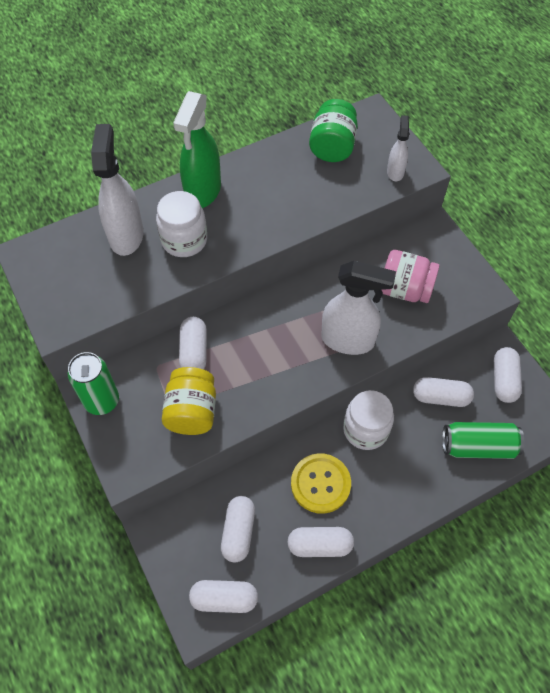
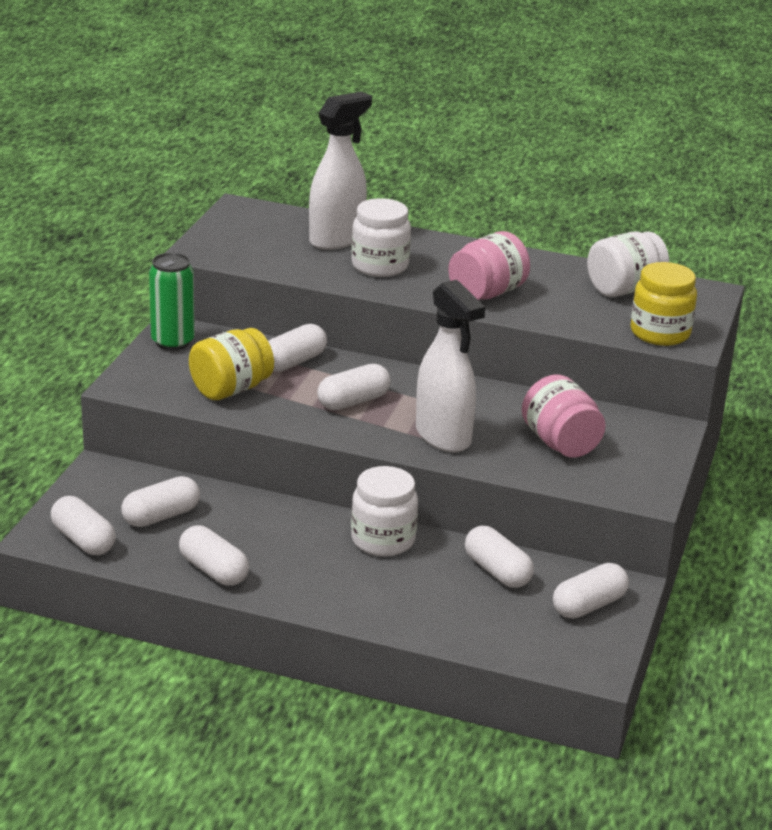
camera: 45 degrees right, 30 degrees down
green spray bottle [173,91,221,208] -> none
yellow button [291,453,351,514] -> none
green jar [309,99,358,162] -> white jar [587,231,669,297]
white spray bottle [387,115,409,181] -> yellow jar [631,262,697,346]
green can [442,422,524,459] -> none
none -> white capsule [317,364,391,410]
none -> pink jar [448,231,530,300]

